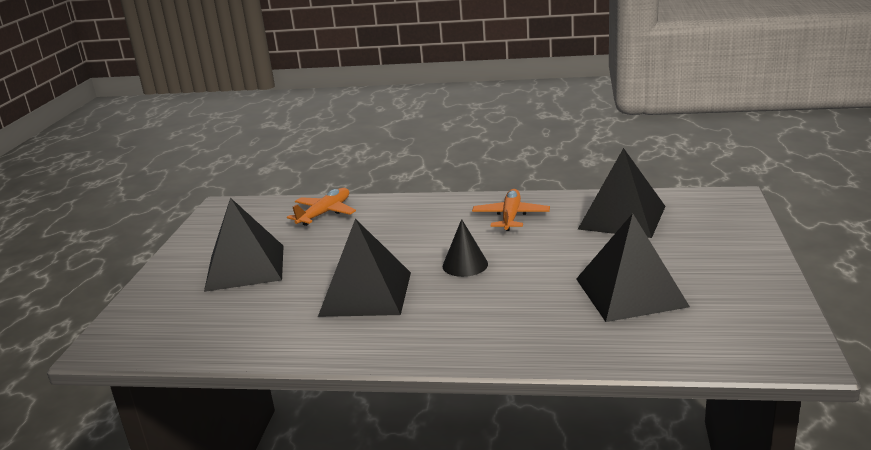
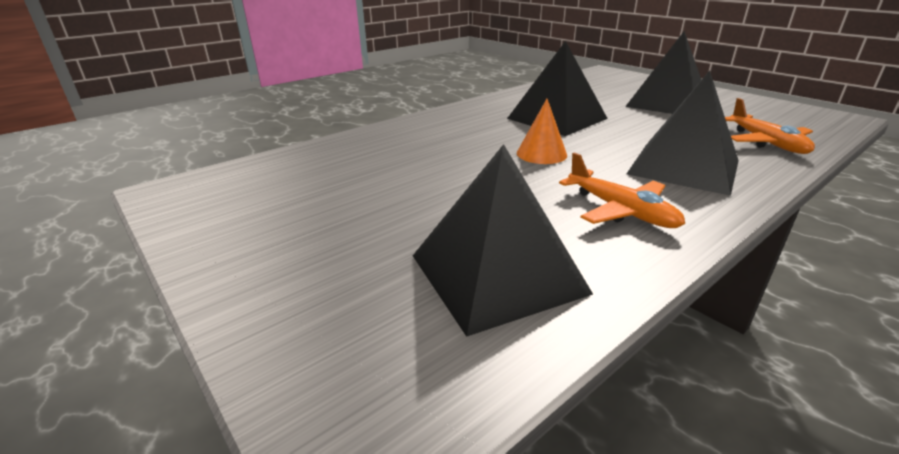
camera: 130 degrees right, 5 degrees up
black cone [443,219,488,277] -> orange cone [517,99,567,164]
black pyramid [576,213,690,322] -> black pyramid moved to [627,70,739,196]

